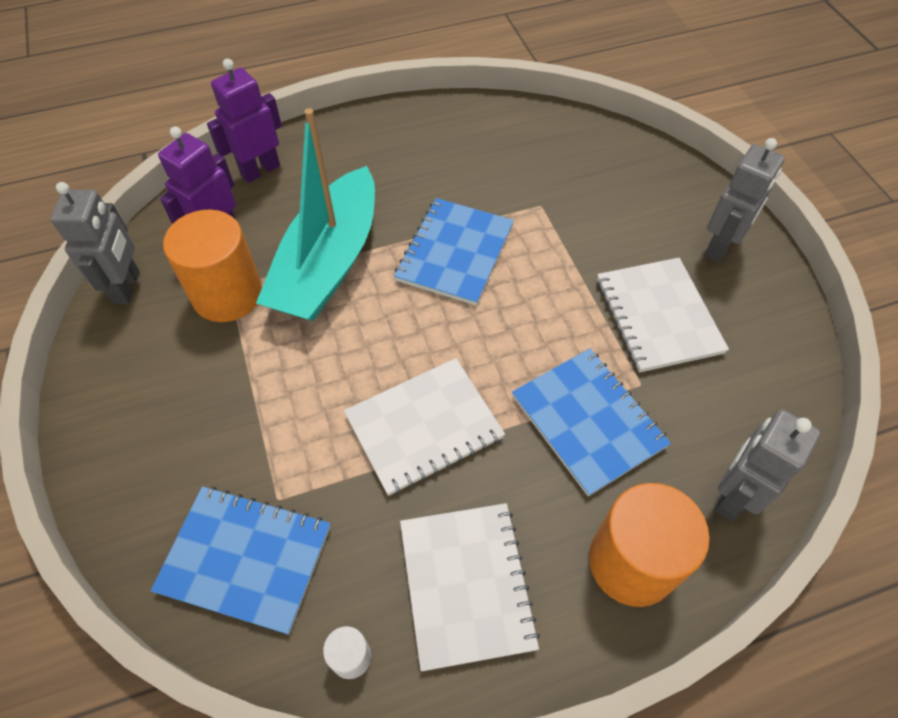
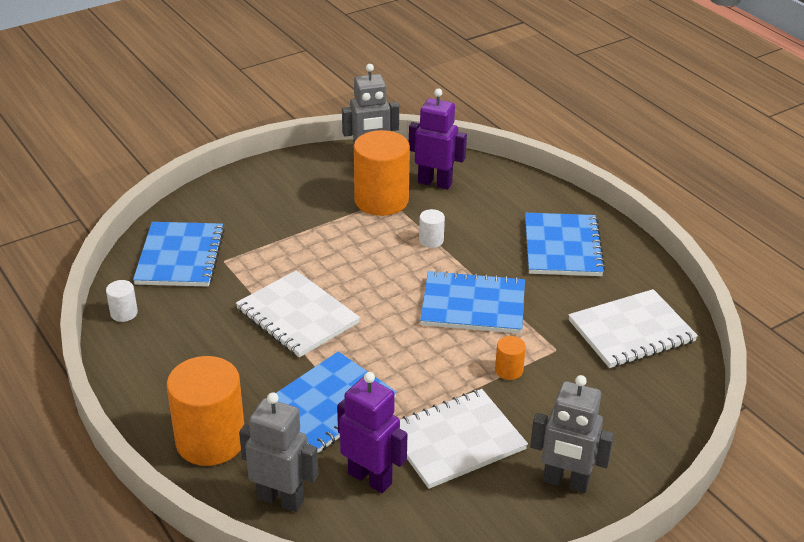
camera: 75 degrees right, 20 degrees down
purple robot [207,58,282,183] -> purple robot moved to [337,372,407,493]
turquoise boat [256,108,375,321] -> white cylinder [419,209,445,248]
white notebook [400,503,540,671] -> white notebook moved to [568,289,698,368]
none -> orange cylinder [495,336,526,380]
none -> blue notebook [525,213,606,276]

